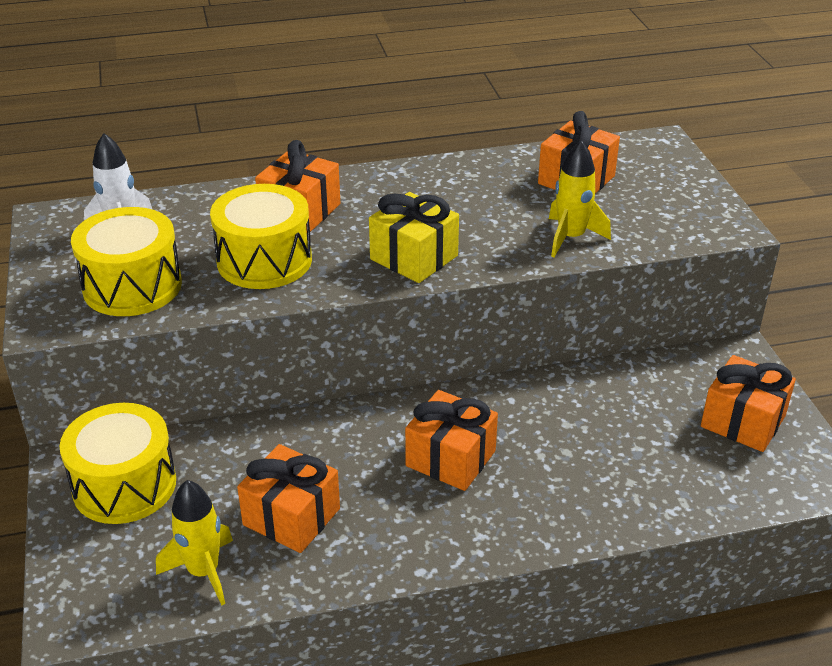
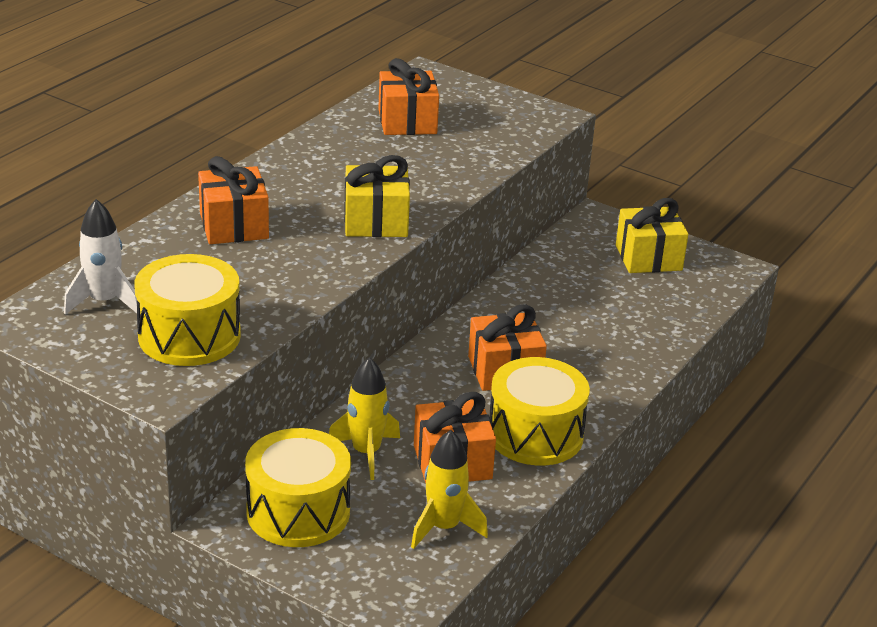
camera: 45 degrees left, 5 degrees down
yellow drum [210,184,312,289] -> yellow drum moved to [490,357,590,466]
yellow rocket [549,140,611,257] -> yellow rocket moved to [329,357,400,480]
orange gift [701,355,796,452] -> yellow gift [616,198,688,273]

